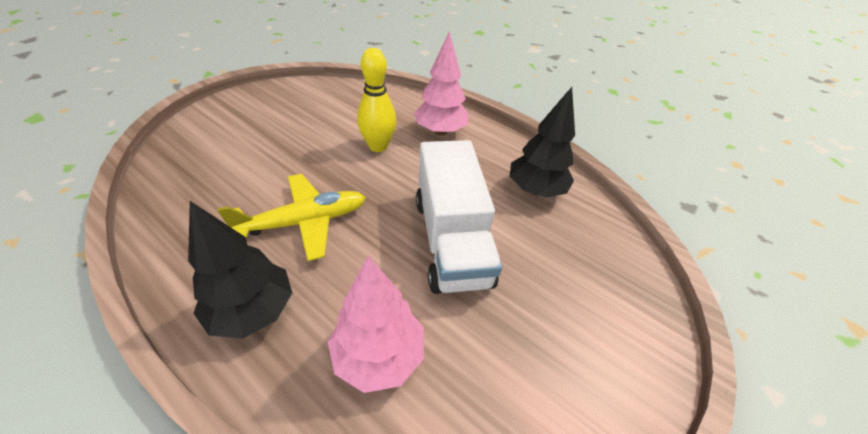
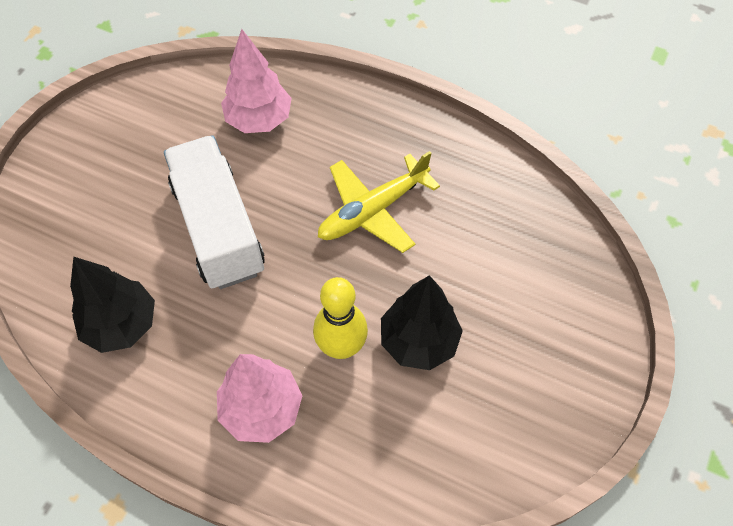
camera: 170 degrees right, 15 degrees up
black tree [188,201,292,338] -> black tree moved to [381,275,463,370]

